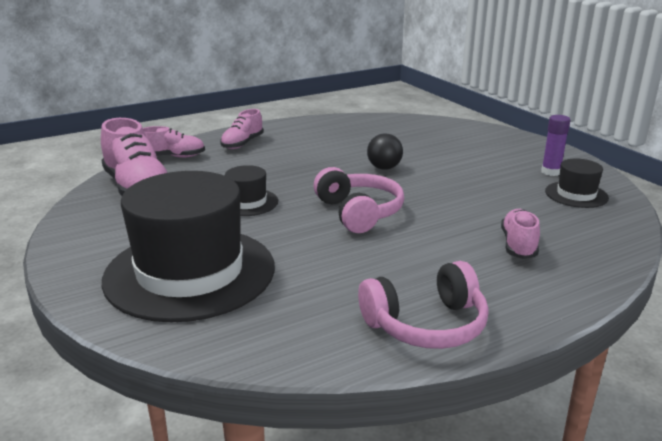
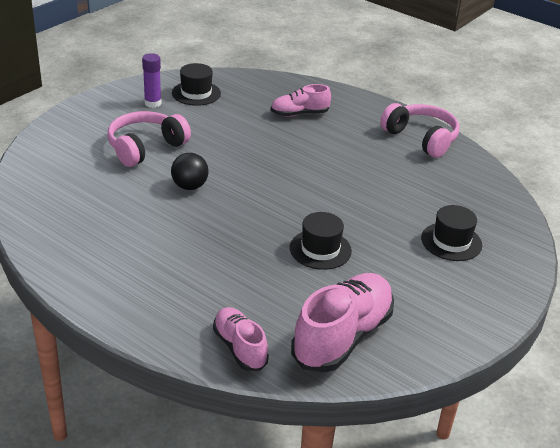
camera: 115 degrees left, 10 degrees up
black hat [102,171,275,322] -> black hat [421,205,482,261], size x0.45
pink shoe [220,109,264,149] -> none
pink headphones [314,167,404,233] -> pink headphones moved to [107,111,191,167]

